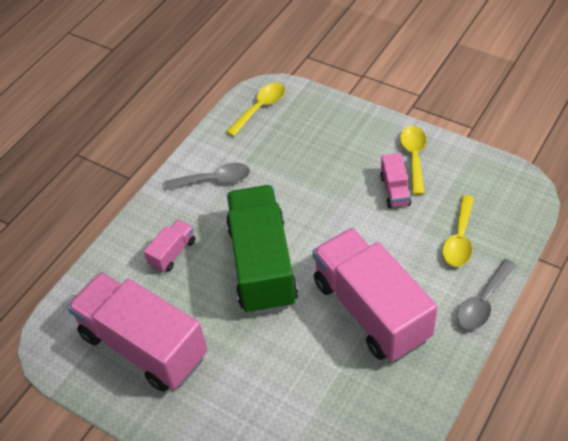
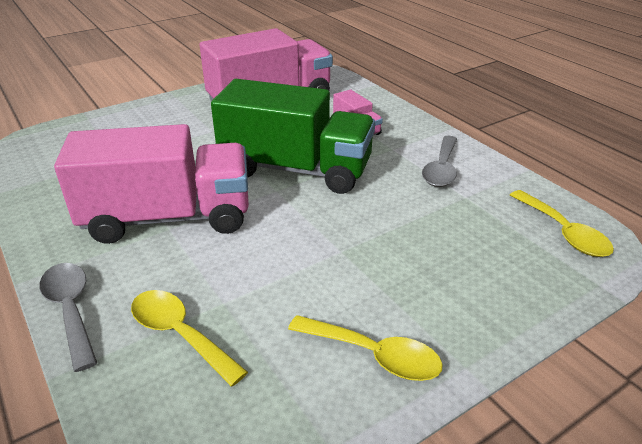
camera: 110 degrees right, 15 degrees down
pink truck [380,153,411,208] -> none

